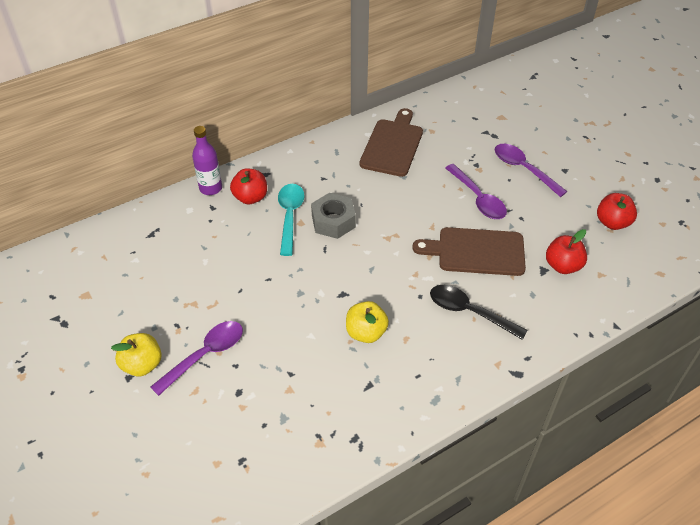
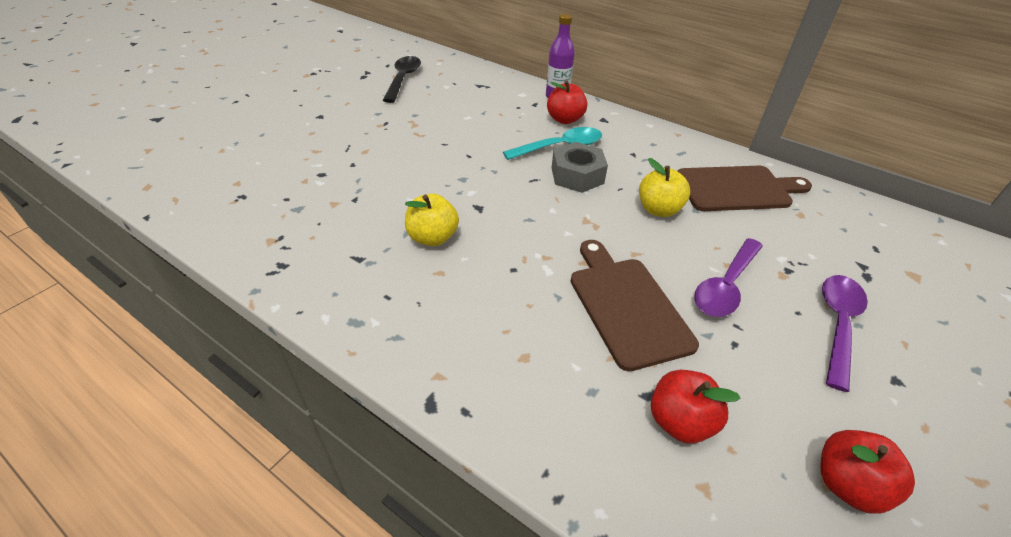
camera: 65 degrees right, 5 degrees down
yellow apple [111,333,162,376] -> yellow apple moved to [639,158,690,217]
purple spoon [151,321,243,396] -> none
black spoon [430,285,528,340] -> black spoon moved to [383,56,421,103]

